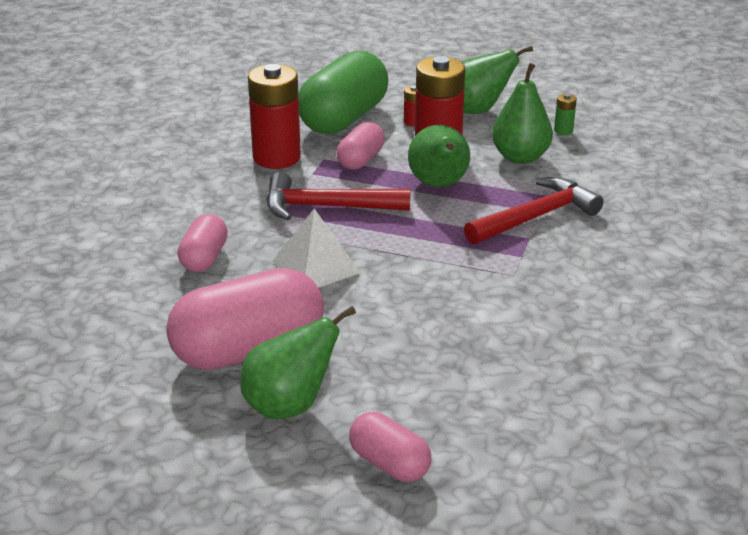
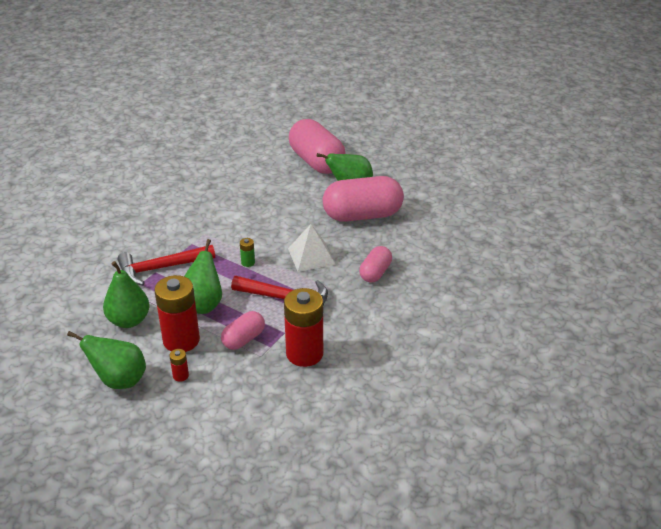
camera: 165 degrees left, 5 degrees up
green capsule [298,51,389,134] -> none
pink capsule [349,412,432,482] -> pink capsule [289,119,346,174], size x1.90
green battery [554,94,577,135] -> green battery moved to [240,238,255,267]

